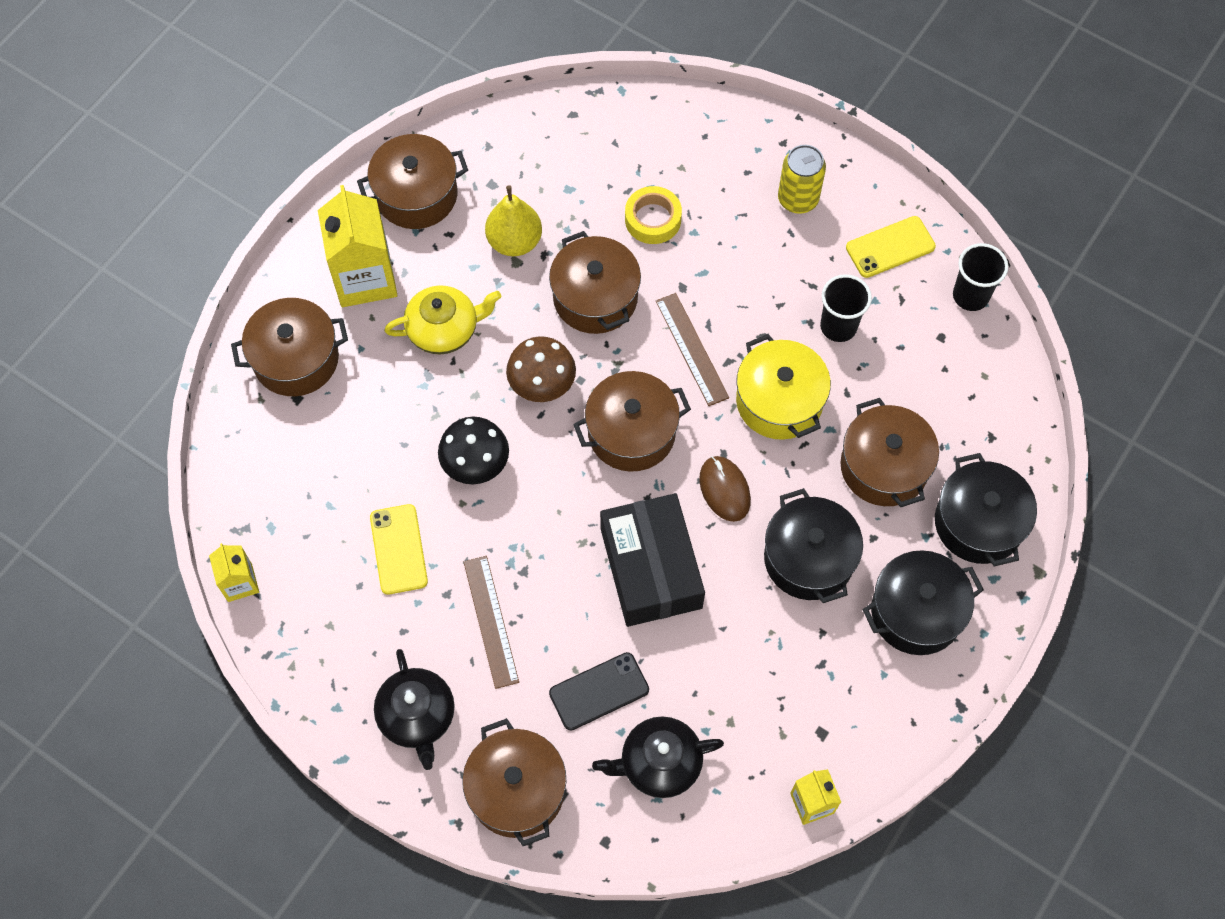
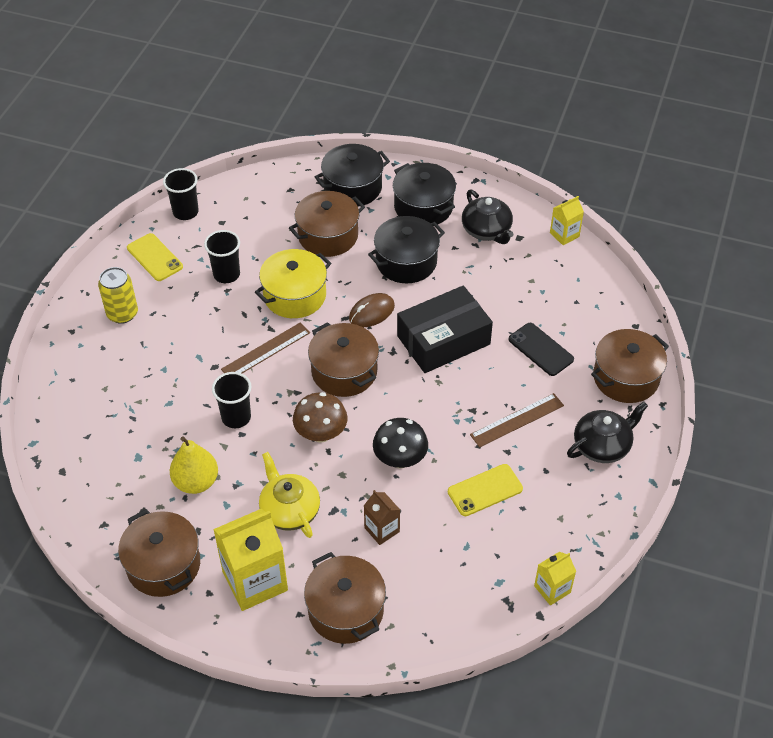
camera: 105 degrees left, 15 degrees down
brown pot [549,231,641,334] -> black cup [212,372,251,428]
black teapot [592,716,724,798] -> black teapot moved to [462,189,513,244]
yellow tape [625,186,682,244] -> none
none -> brown carton [364,490,400,545]

